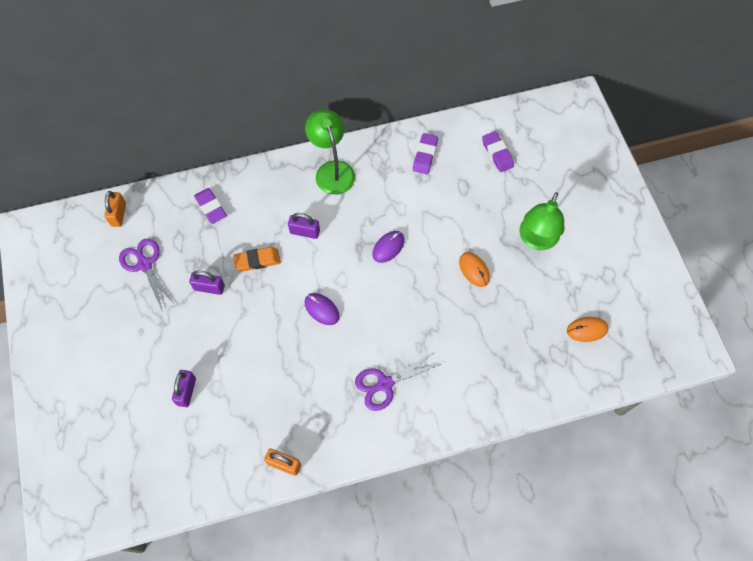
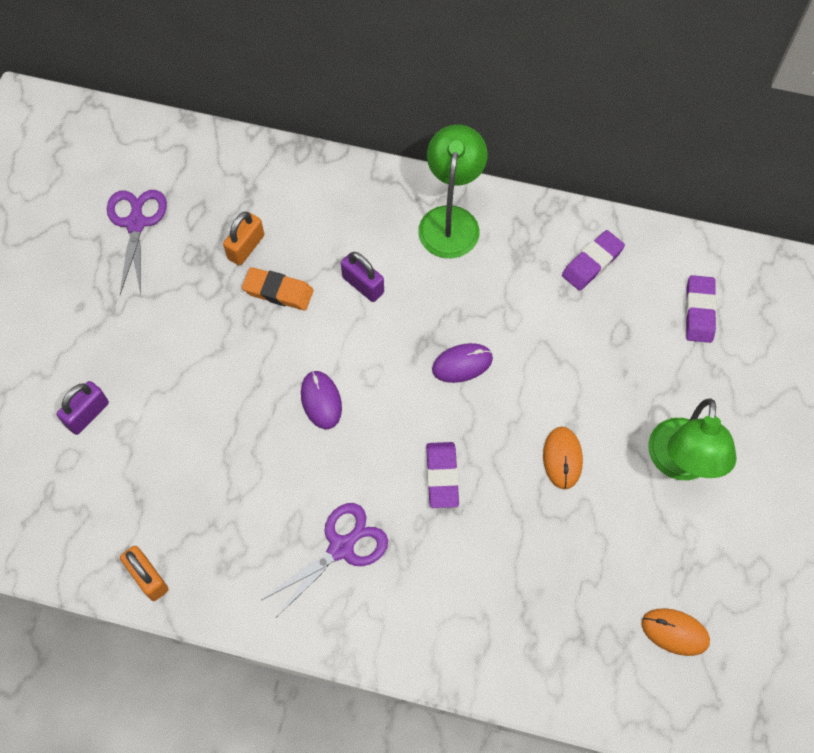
camera: 30 degrees right, 0 degrees up
orange padlock [104,191,126,227] -> orange padlock moved to [223,212,264,266]
purple padlock [189,271,225,295] -> none
purple eraser [194,188,227,224] -> purple eraser moved to [426,442,459,508]
purple scissors [355,352,441,411] -> purple scissors turned 135 degrees clockwise [262,503,388,617]
green lamp [519,192,564,250] -> green lamp turned 45 degrees counterclockwise [648,398,736,480]

